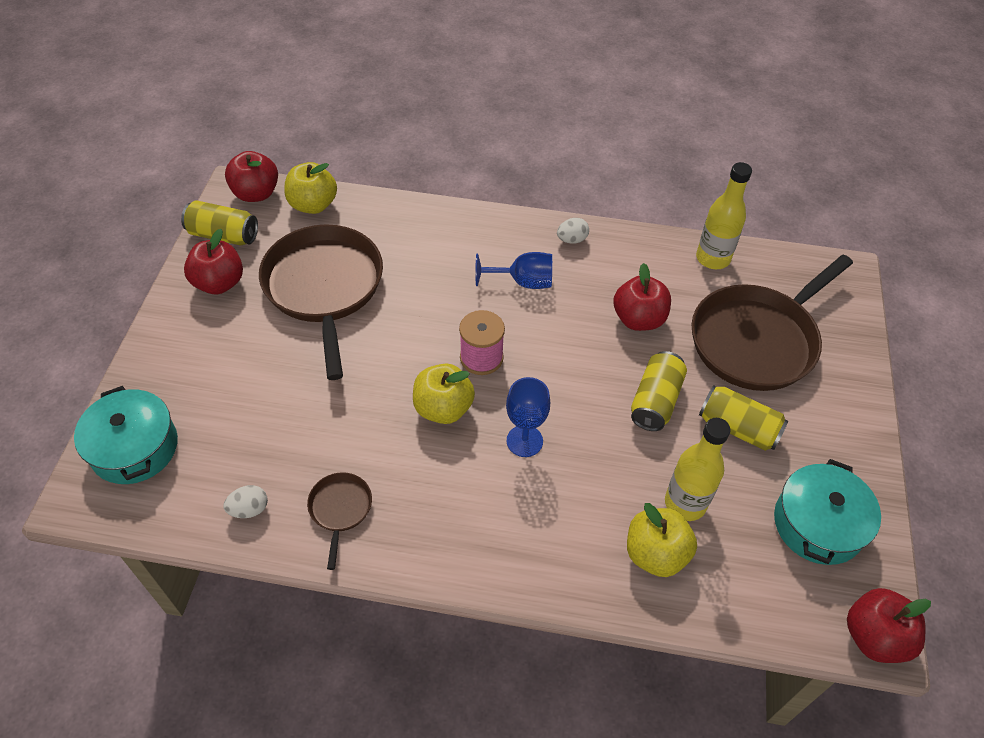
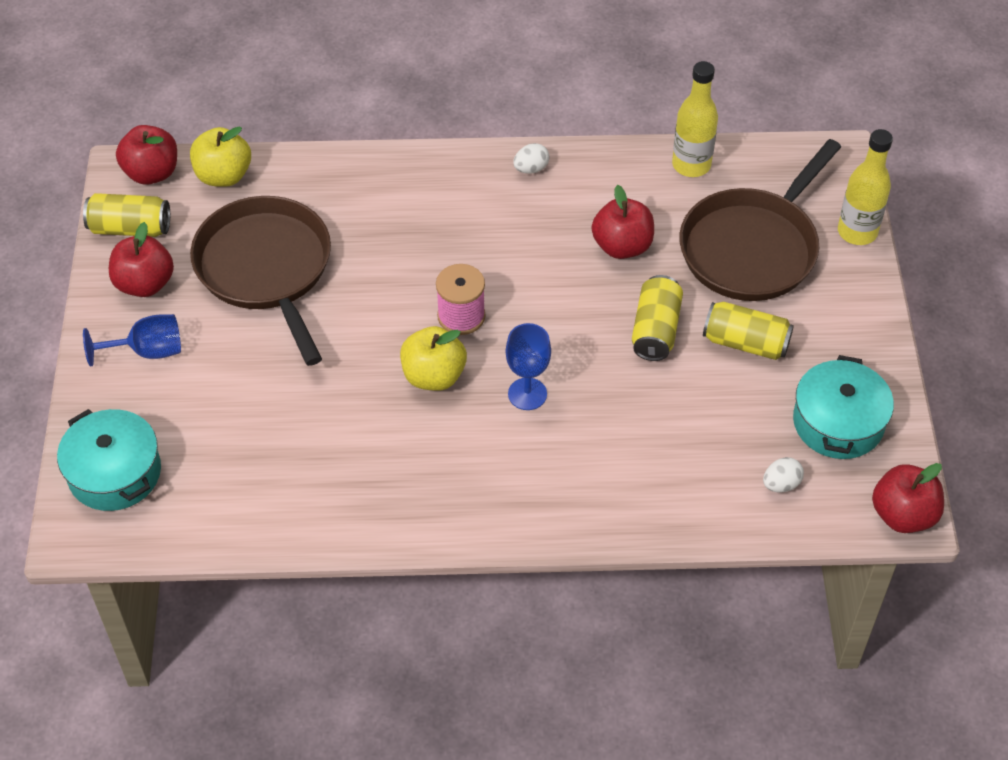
camera: 10 degrees left, 0 degrees up
white egg [223,485,268,518] -> white egg moved to [763,457,804,493]
brown pan [307,472,372,570] -> none
blue goblet [475,252,552,289] -> blue goblet moved to [83,314,181,367]
yellow apple [627,503,697,577] -> none
yellow bottle [665,418,730,521] -> yellow bottle moved to [838,129,893,245]

